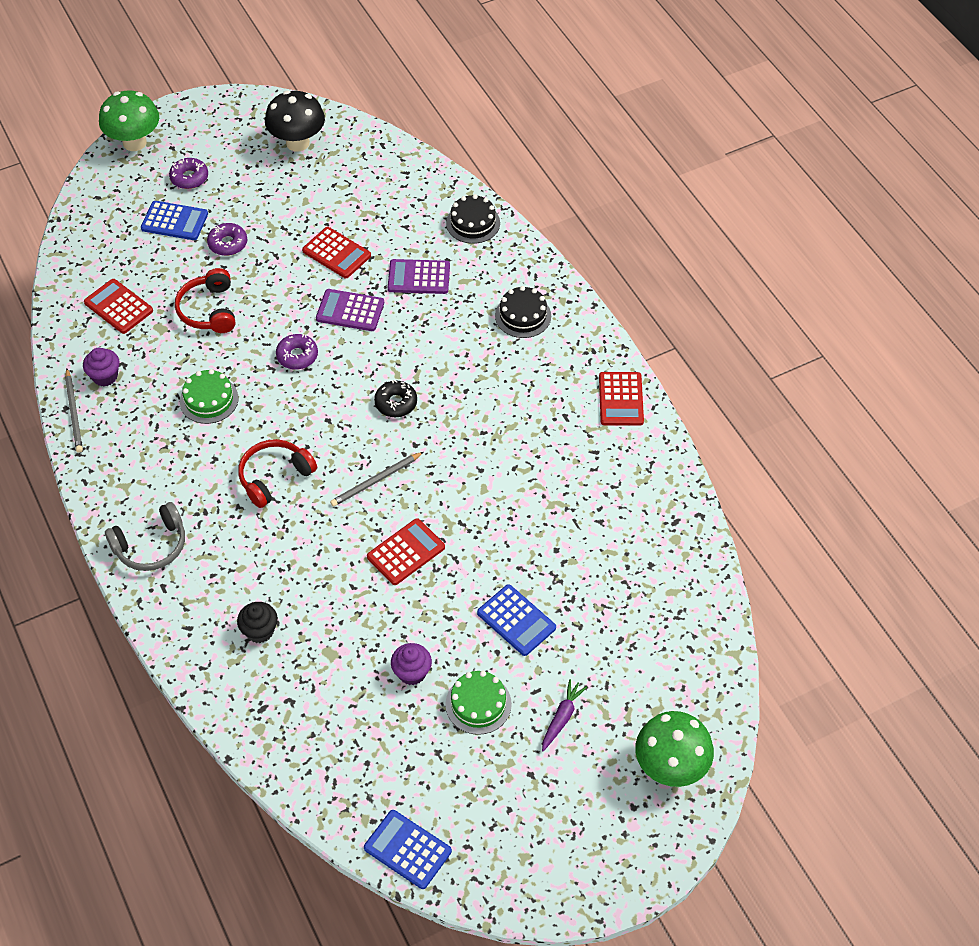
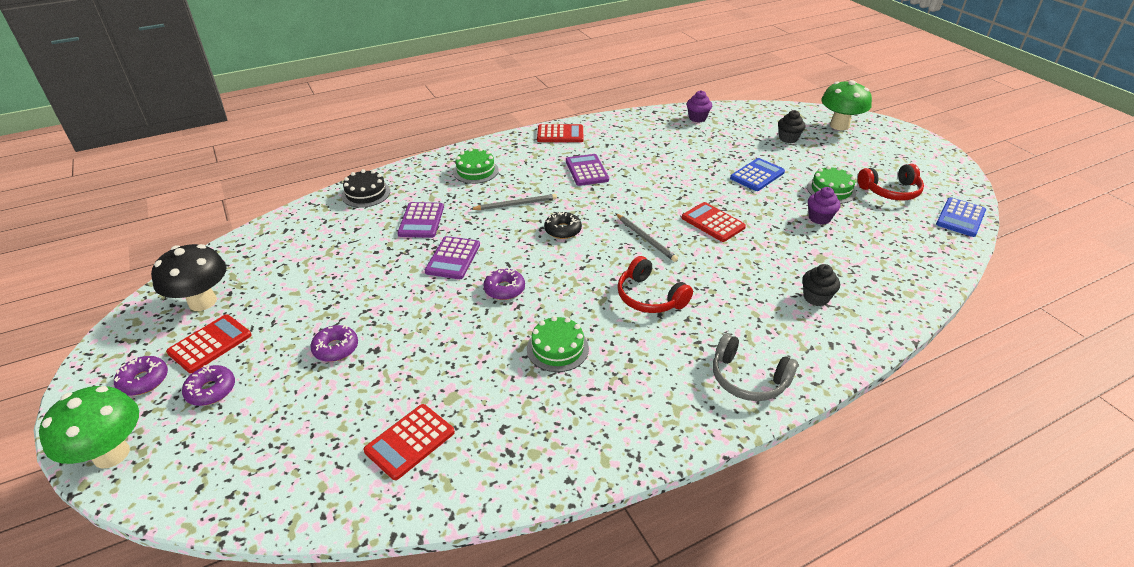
camera: 90 degrees left, 15 degrees down
grey pencil [65,369,83,453] -> grey pencil moved to [471,194,557,210]
purple cupcake [83,348,120,387] -> purple cupcake moved to [687,90,712,122]
grey headphones [105,502,185,571] -> grey headphones turned 150 degrees clockwise [713,334,798,401]
blue calculator [141,201,208,240] -> none
red headphones [175,268,235,333] -> red headphones moved to [858,164,924,200]
red calculator [302,227,371,278] -> red calculator moved to [166,315,252,373]
black cake [495,286,551,338] -> green cake [453,148,499,184]
purple carrot [542,679,587,751] -> none
none -> purple donut [114,356,168,396]
none -> purple calculator [566,154,609,186]
none -> black cupcake [778,110,805,143]

